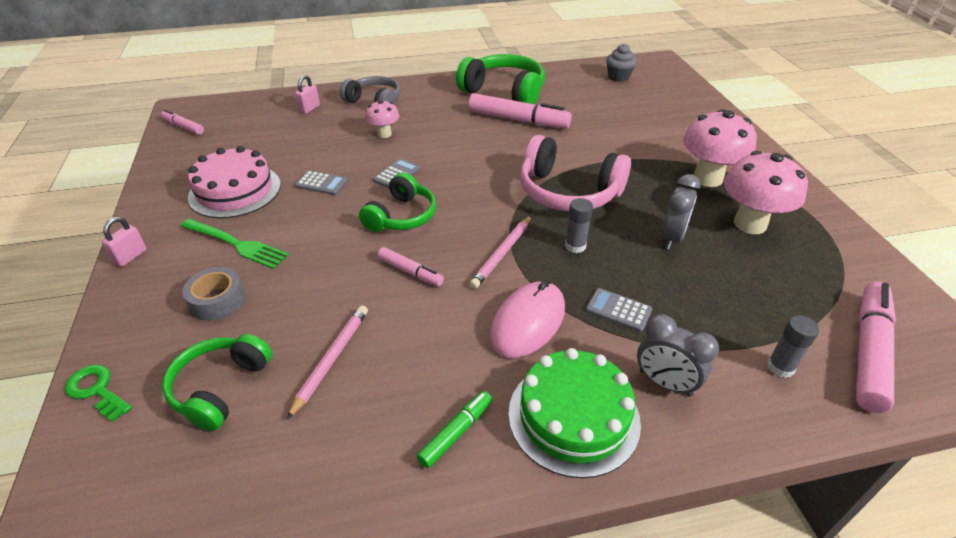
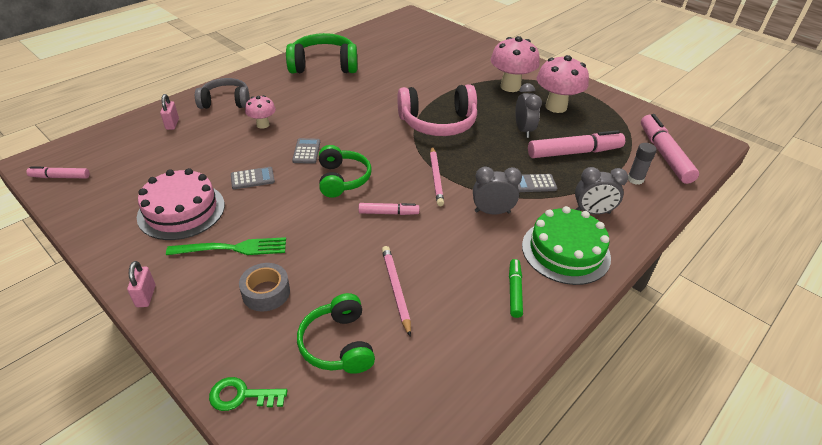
camera: 35 degrees left, 0 degrees up
pink marker [468,93,572,128] -> pink marker moved to [528,130,625,158]
pink mouse [490,280,565,358] -> grey clock [473,167,522,215]
grey glue stick [565,198,593,253] -> none
grey cupcake [606,44,637,82] -> none

